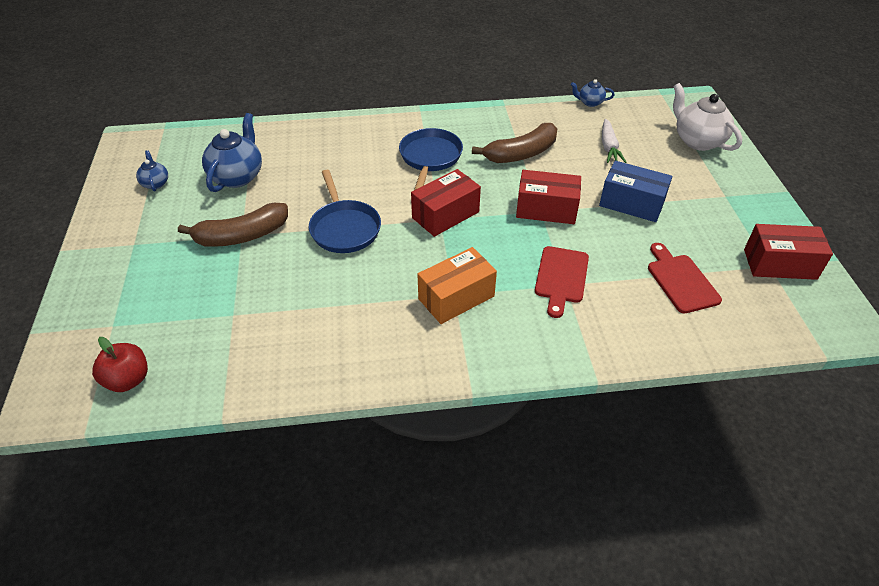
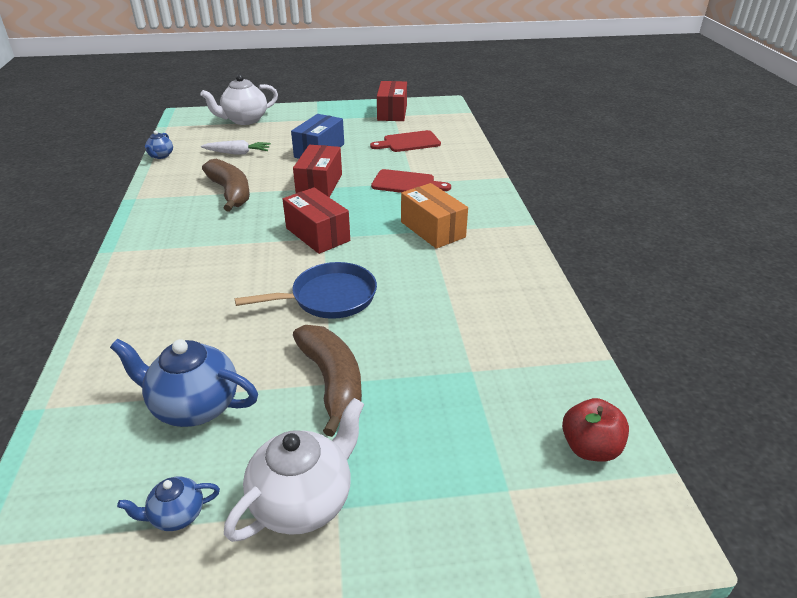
camera: 90 degrees left, 10 degrees down
blue pan [399,128,463,190] -> none
none -> white teapot [224,398,364,542]

